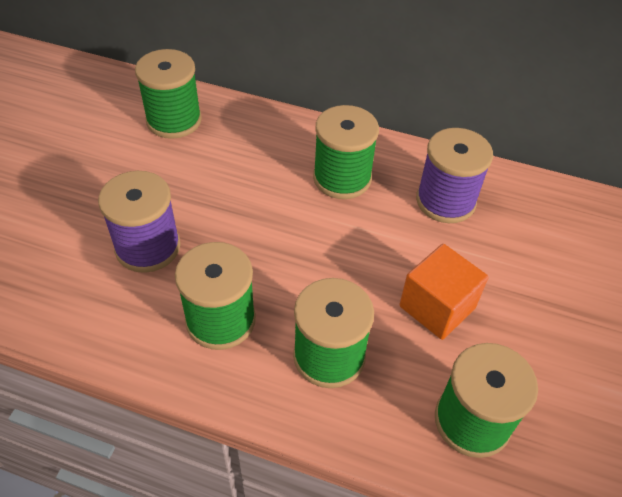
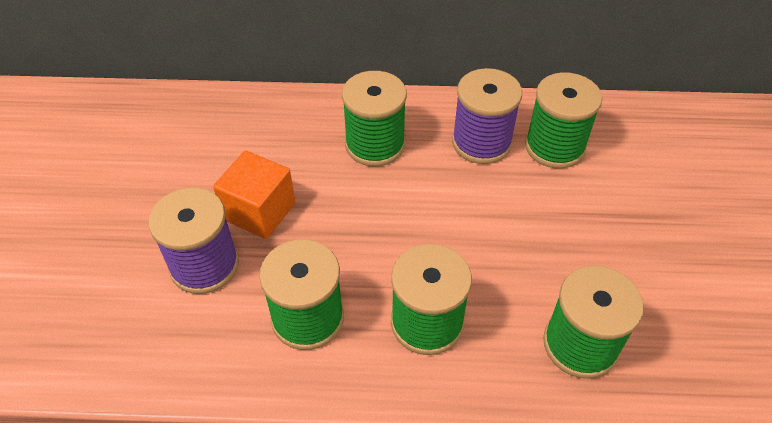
camera: 15 degrees left, 0 degrees up
green spool [135,49,202,139] -> green spool moved to [525,72,603,169]
orange cube [399,244,488,340] -> orange cube moved to [213,151,295,239]

